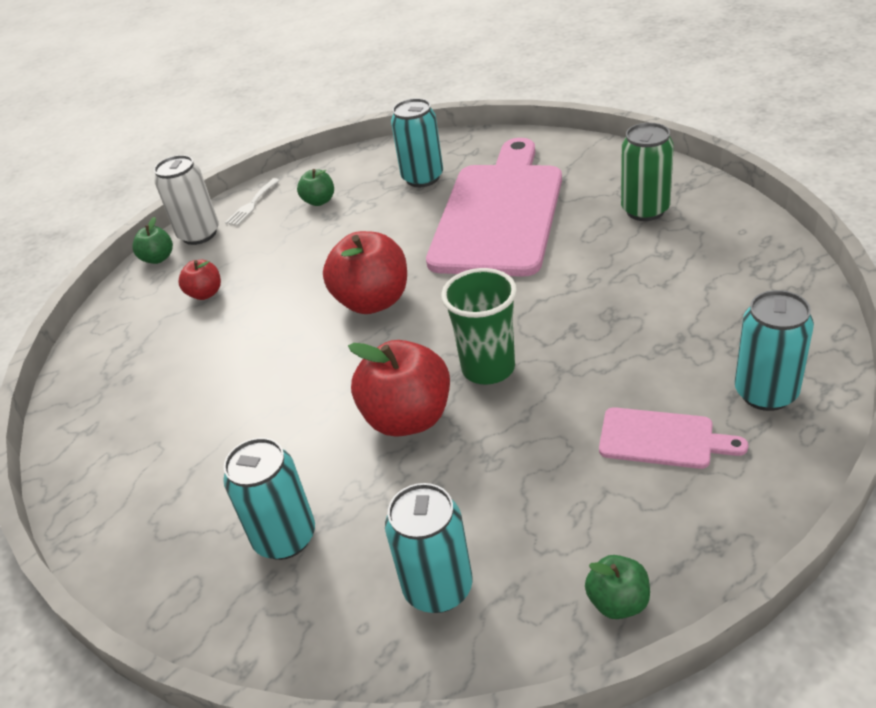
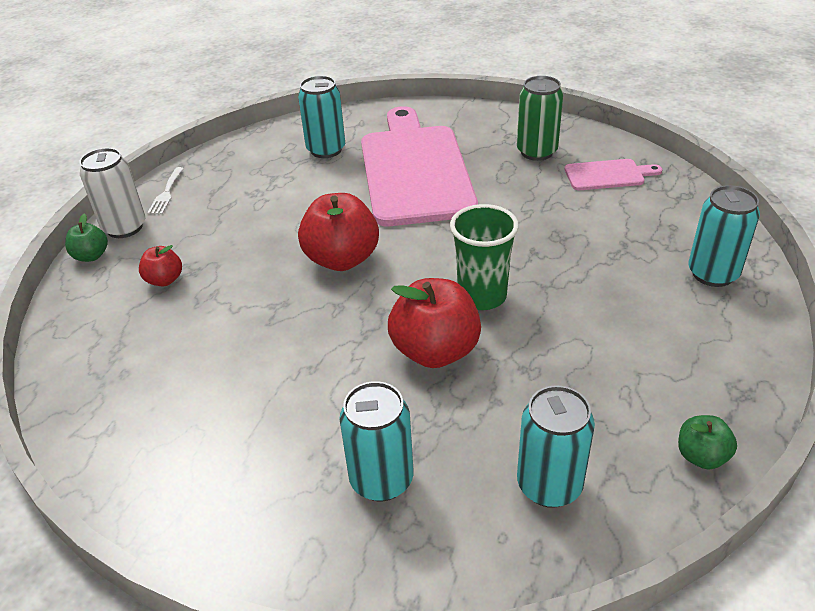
camera: 25 degrees left, 0 degrees up
green apple [297,169,334,206] -> none
pink cutting board [599,407,748,469] -> pink cutting board moved to [565,159,663,190]

